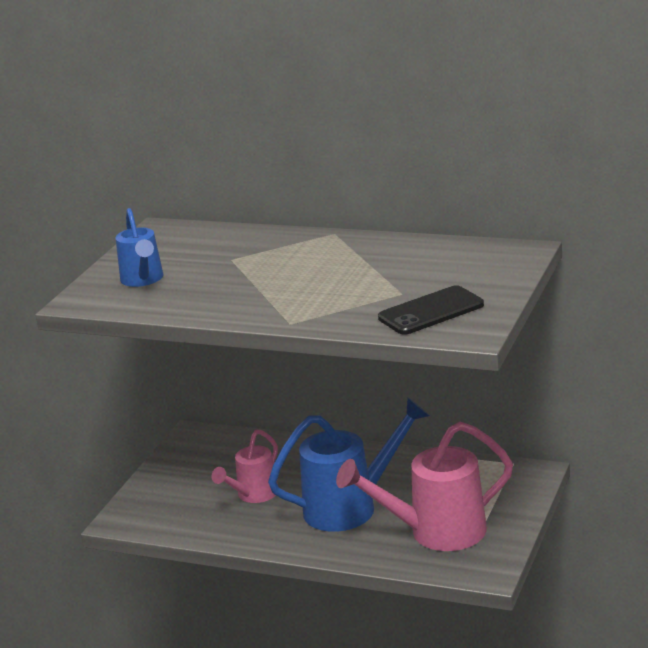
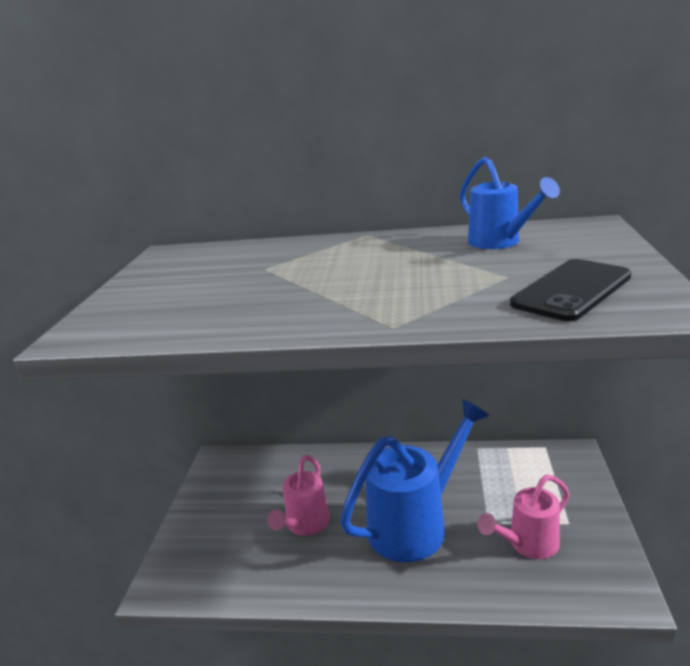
camera: 15 degrees left, 0 degrees up
blue watering can [115,208,164,287] -> blue watering can moved to [460,157,560,249]
pink watering can [336,422,513,551] -> pink watering can [478,475,570,559], size x0.59

